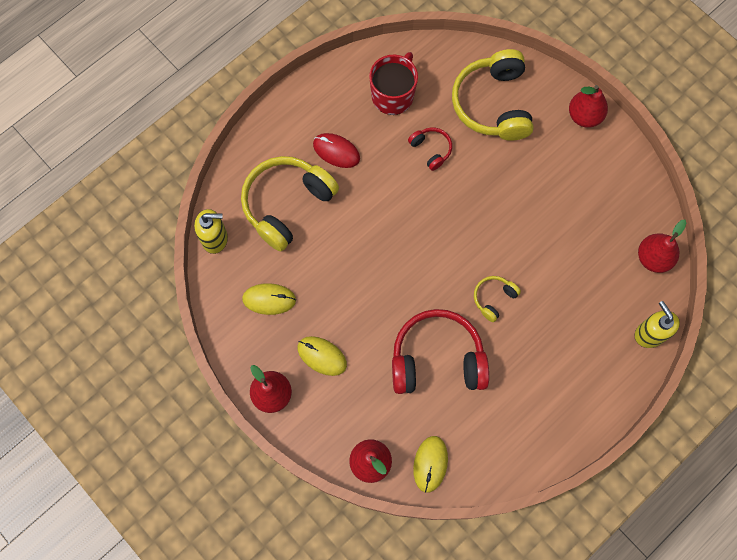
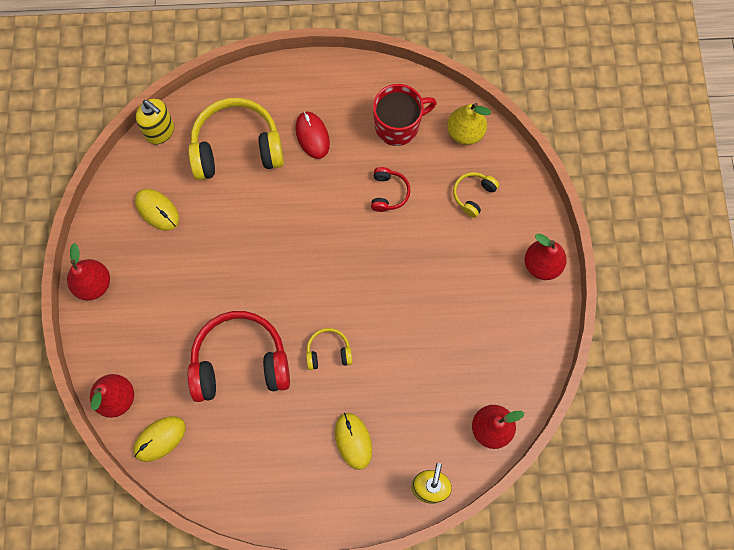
camera: 40 degrees right, 0 degrees up
yellow mouse [297,336,347,376] -> yellow mouse moved to [335,413,372,470]
red headphones [392,309,489,394] -> red headphones turned 45 degrees counterclockwise [188,311,290,402]
yellow headphones [452,49,534,141] -> yellow headphones [453,172,499,218], size x0.47
none -> yellow pear [447,103,491,145]

